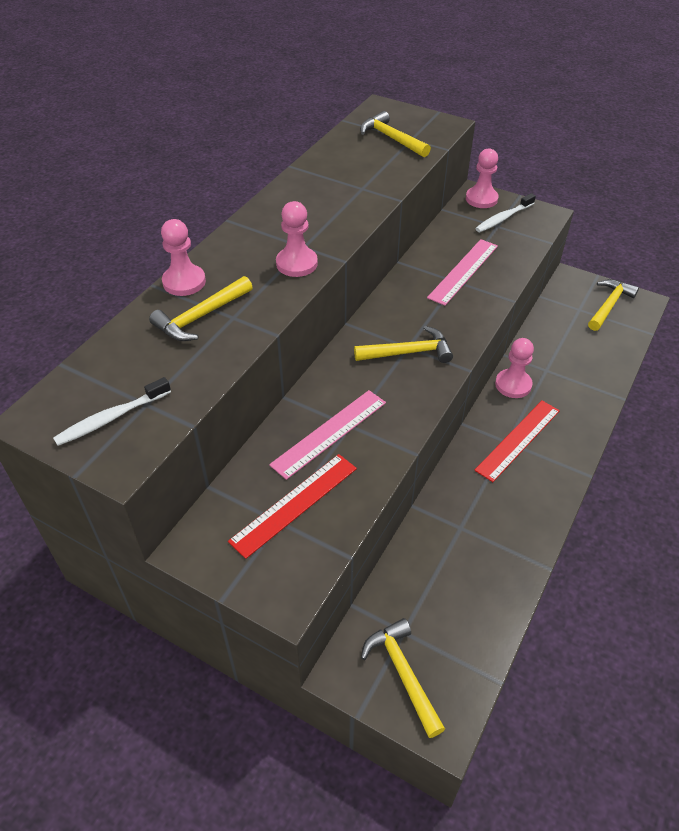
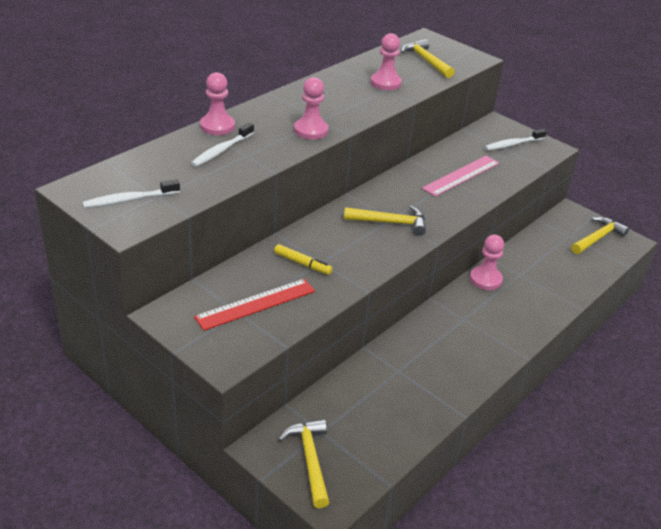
camera: 10 degrees right, 10 degrees down
yellow hammer [149,276,253,341] -> white toothbrush [191,123,254,167]
pink ruler [269,390,386,480] -> yellow marker [274,244,333,275]
pink pawn [466,148,498,208] -> pink pawn moved to [371,33,402,90]
red ruler [474,401,560,482] -> none

